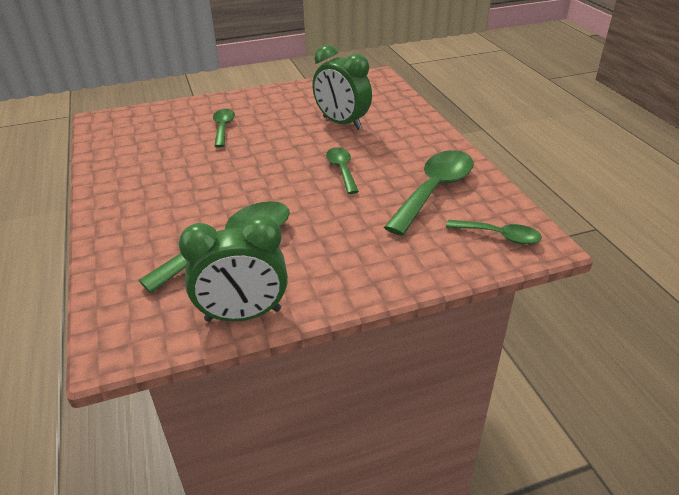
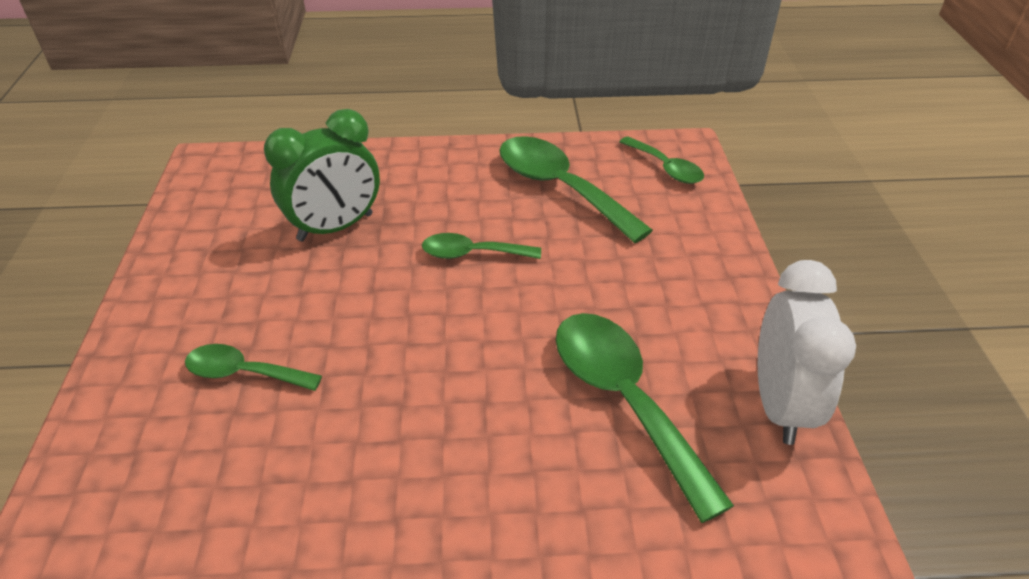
camera: 75 degrees left, 5 degrees up
green clock [178,215,288,322] -> white clock [758,260,856,445]
green spoon [446,220,542,245] -> green spoon turned 105 degrees clockwise [619,136,704,184]

